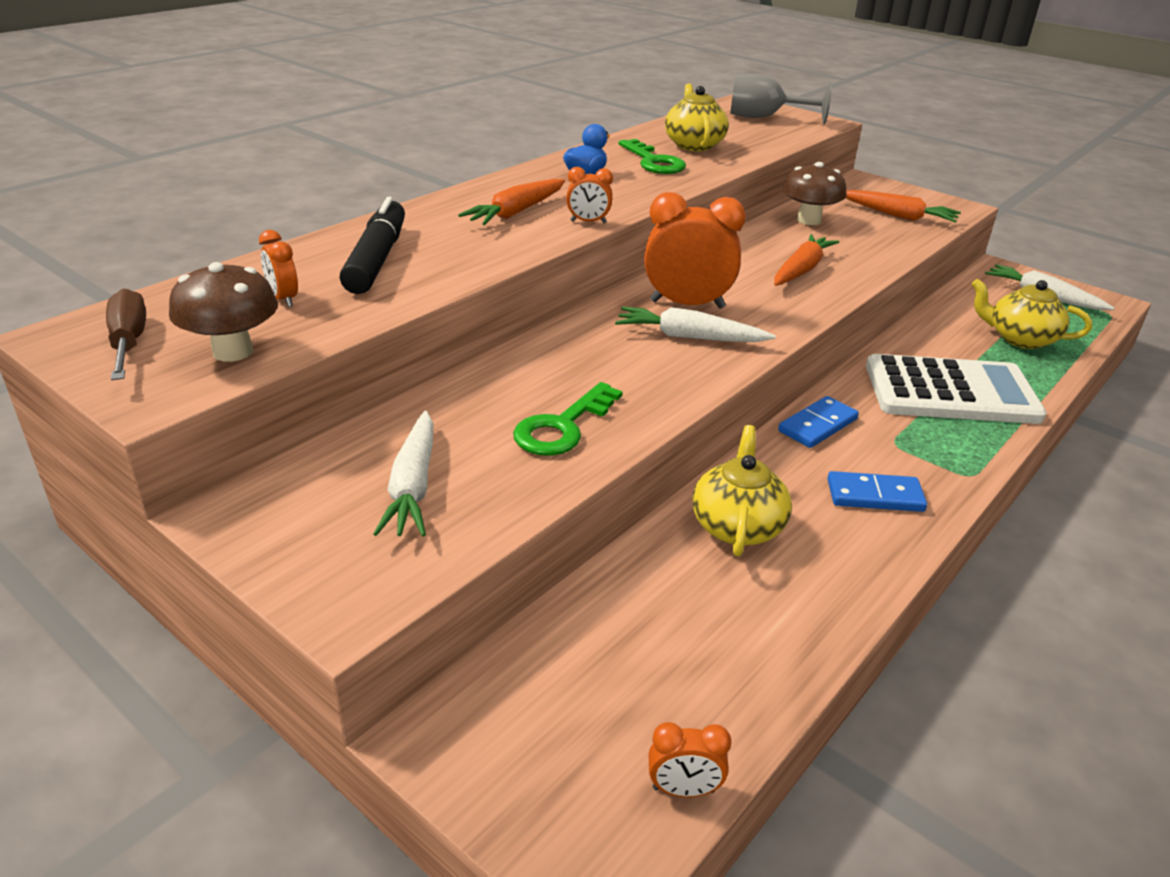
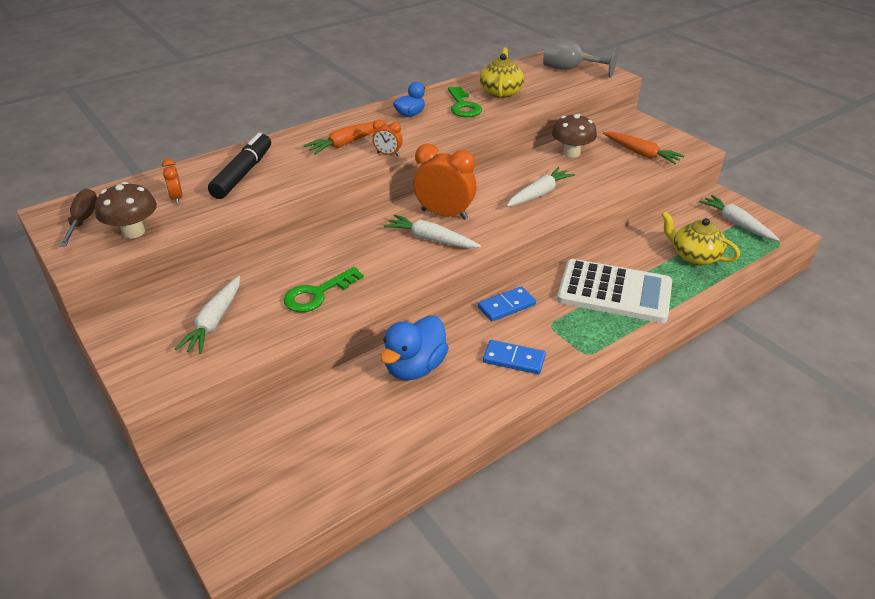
camera: 15 degrees right, 5 degrees up
orange clock [648,722,731,797] -> none
yellow teapot [693,425,792,557] -> blue duck [380,315,449,380]
orange carrot [774,234,839,286] -> white carrot [506,167,575,207]

